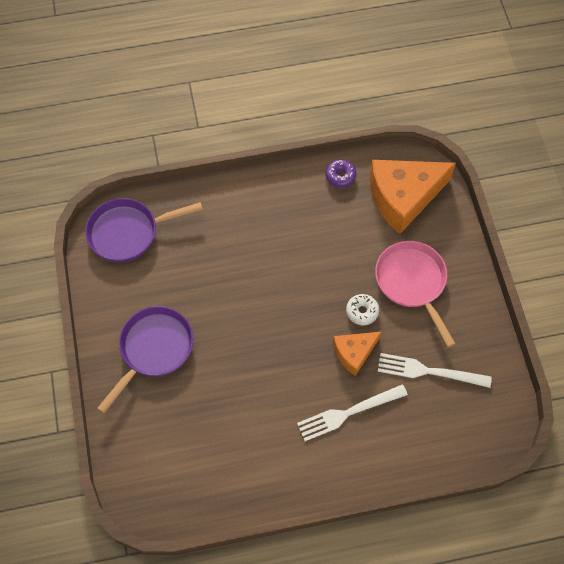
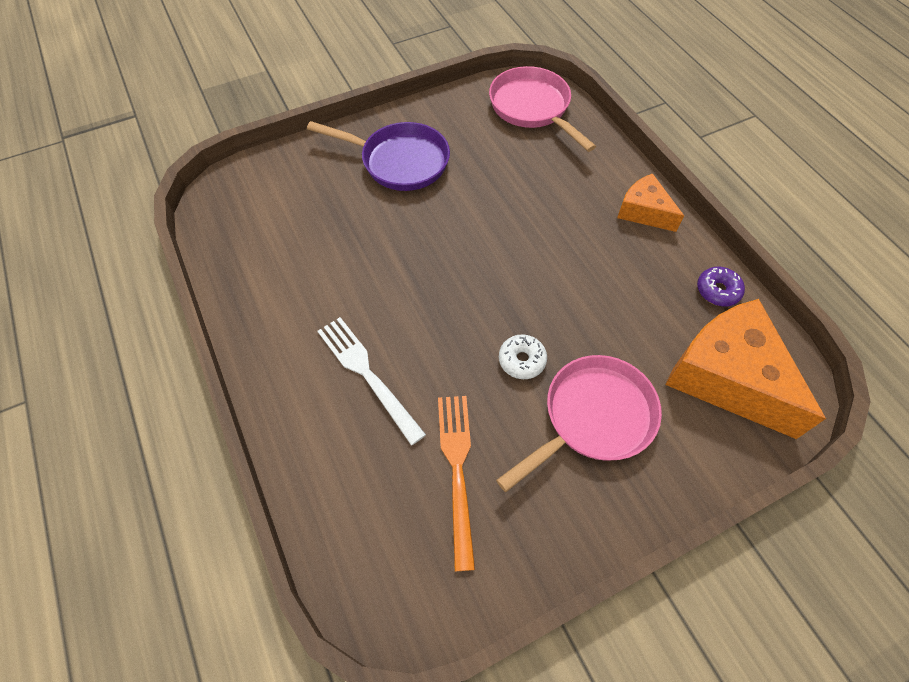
camera: 75 degrees right, 5 degrees down
purple pan [85,198,203,262] -> pink pan [489,66,596,152]
orange cheese [333,332,381,376] -> orange cheese moved to [617,173,684,232]
white fork [378,353,492,388] -> orange fork [438,396,475,571]

